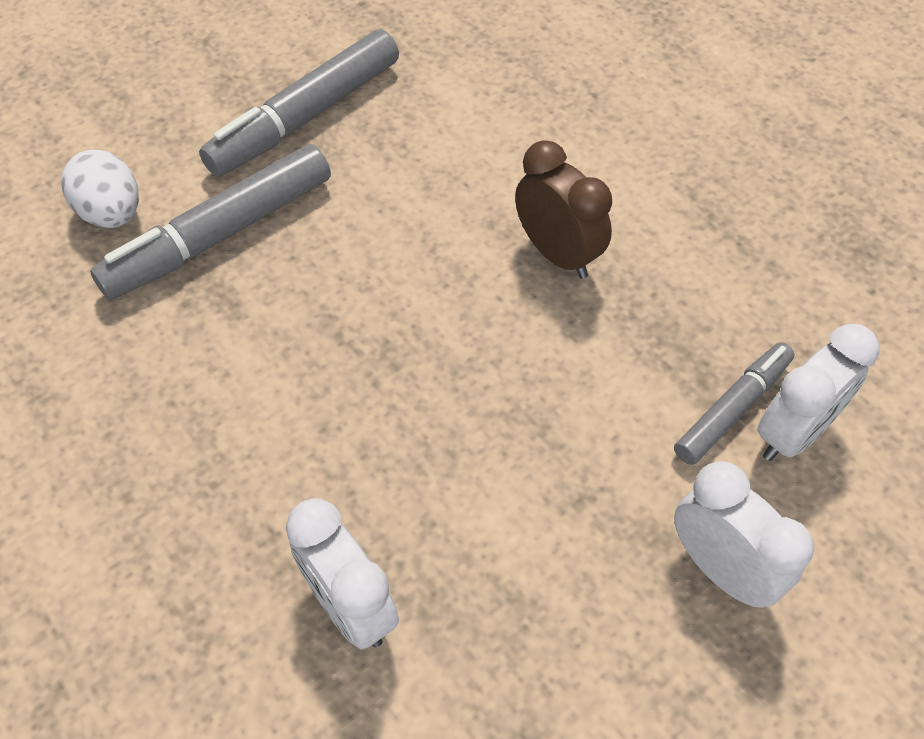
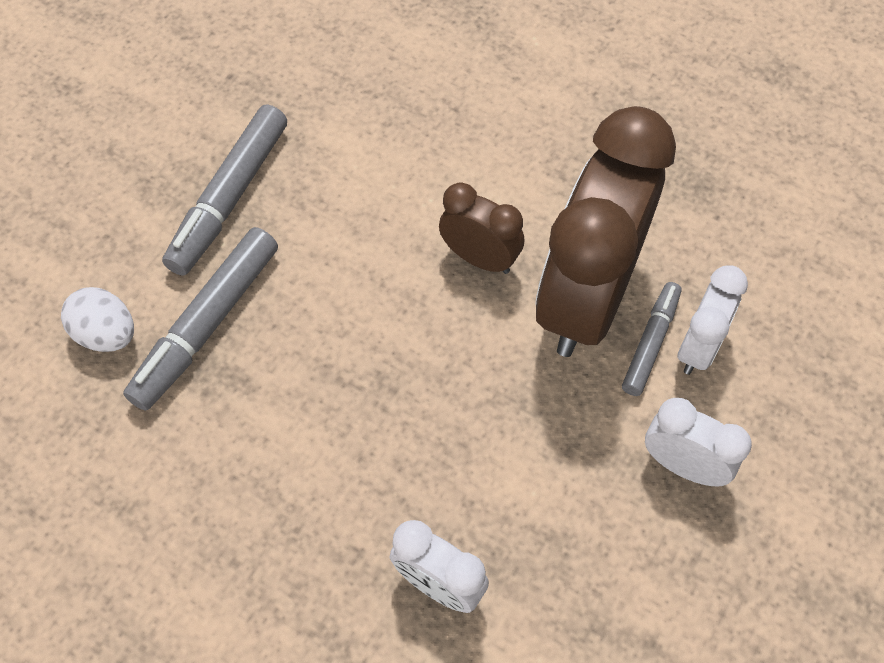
camera: 20 degrees left, 5 degrees up
none -> brown clock [535,106,676,357]

